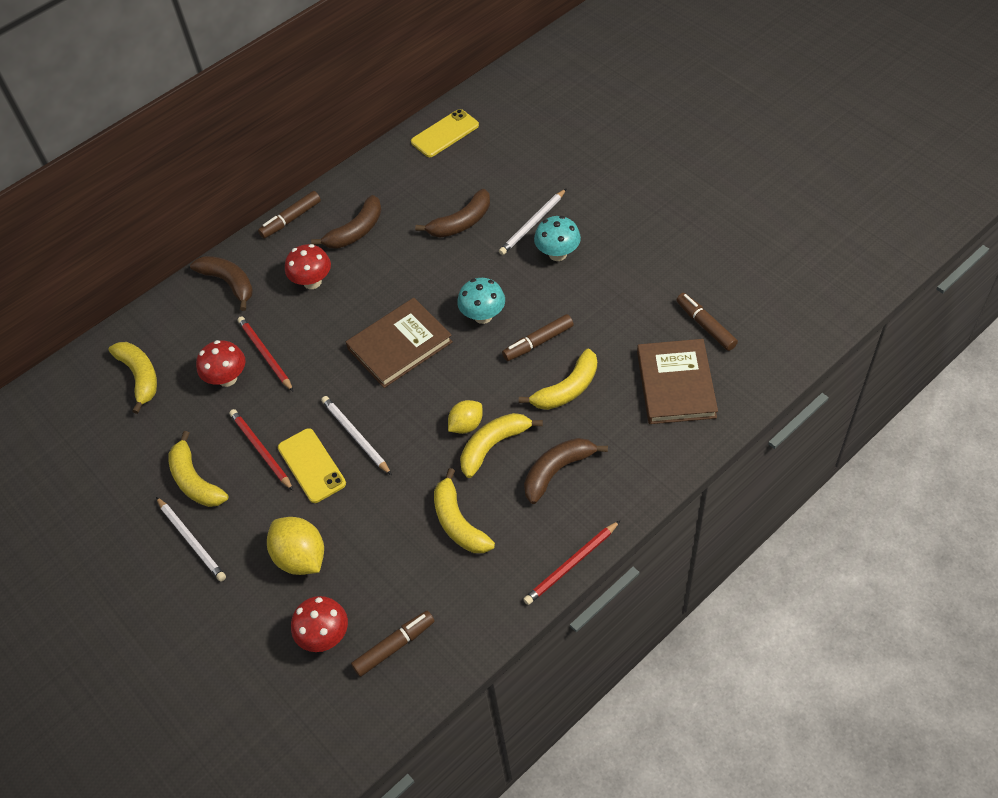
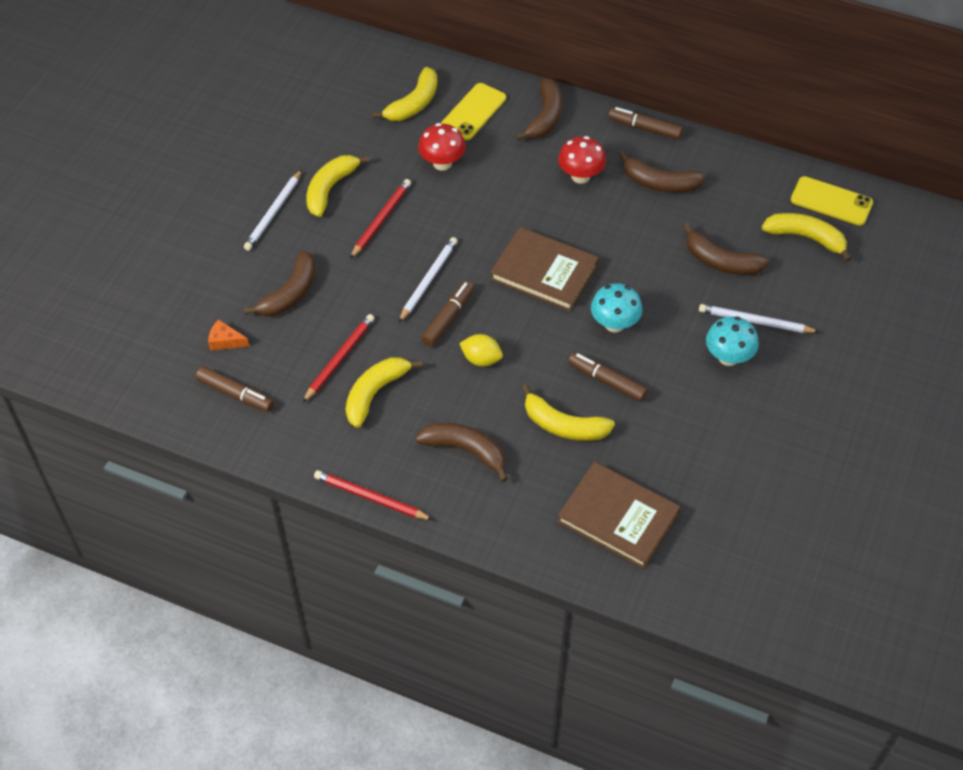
camera: 60 degrees right, 0 degrees up
red pencil [238,316,293,391] -> red pencil moved to [303,314,375,402]
yellow lemon [267,517,324,575] -> brown banana [244,250,316,316]
yellow phone [278,428,346,503] -> yellow phone moved to [441,83,506,140]
red mushroom [291,596,348,652] -> orange cheese [208,319,249,350]
yellow banana [460,413,543,478] -> yellow banana moved to [762,213,852,262]
brown book [637,339,718,424] -> brown book turned 60 degrees clockwise [557,462,680,569]
brown marker [676,293,738,351] -> brown marker moved to [421,281,474,347]

